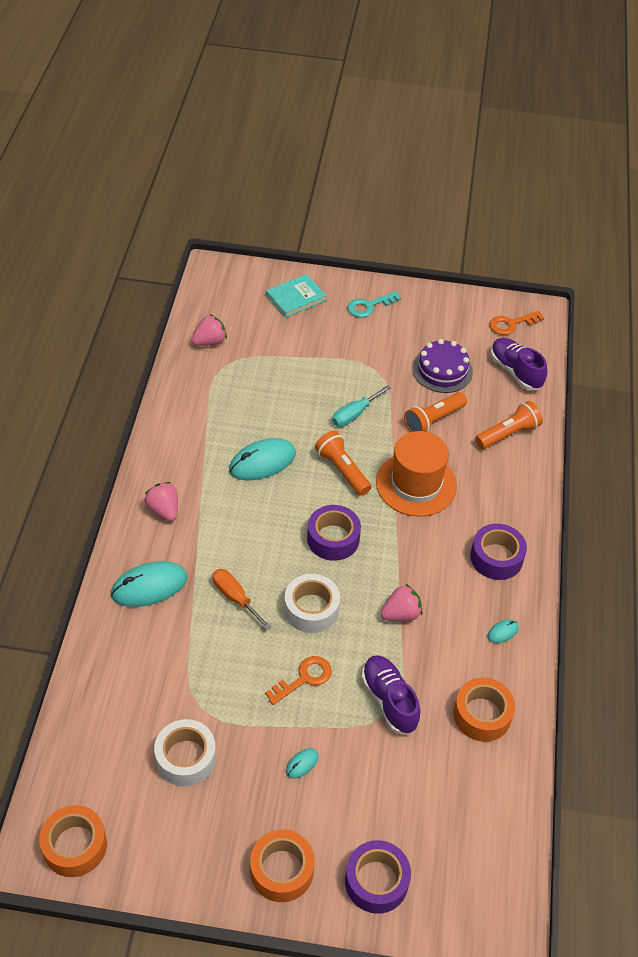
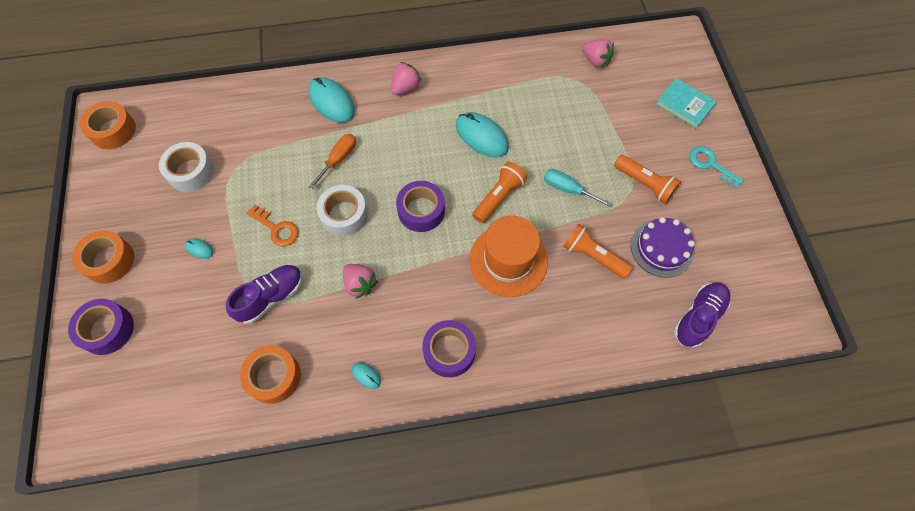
camera: 75 degrees right, 15 degrees up
orange flashlight [475,401,543,449] -> orange flashlight moved to [614,155,681,204]
orange key [490,311,544,335] -> none

